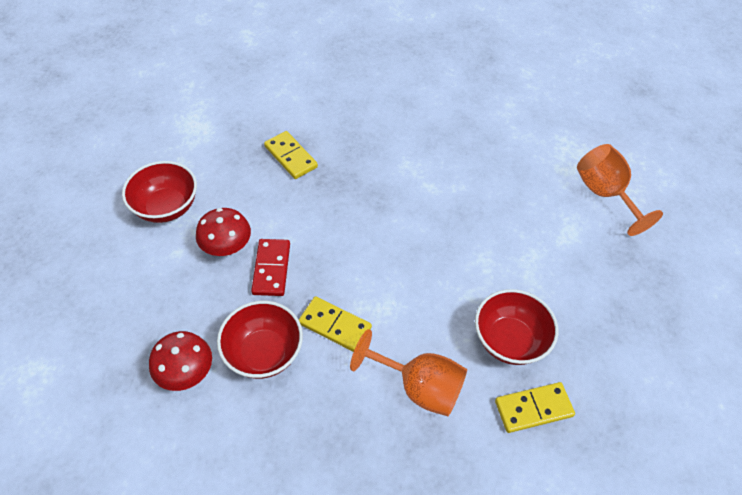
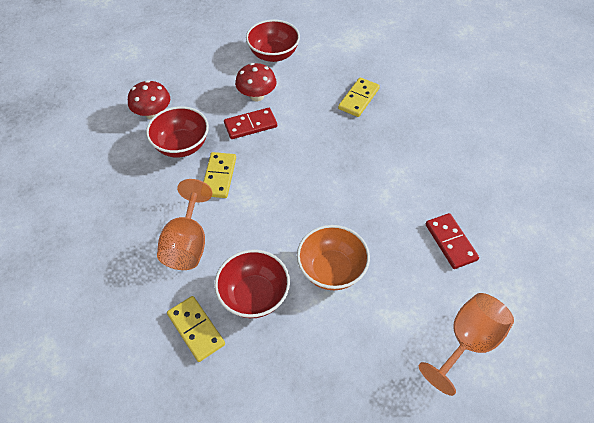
camera: 70 degrees right, 0 degrees up
none -> orange bowl [297,225,370,290]
none -> red domino [426,213,479,269]

